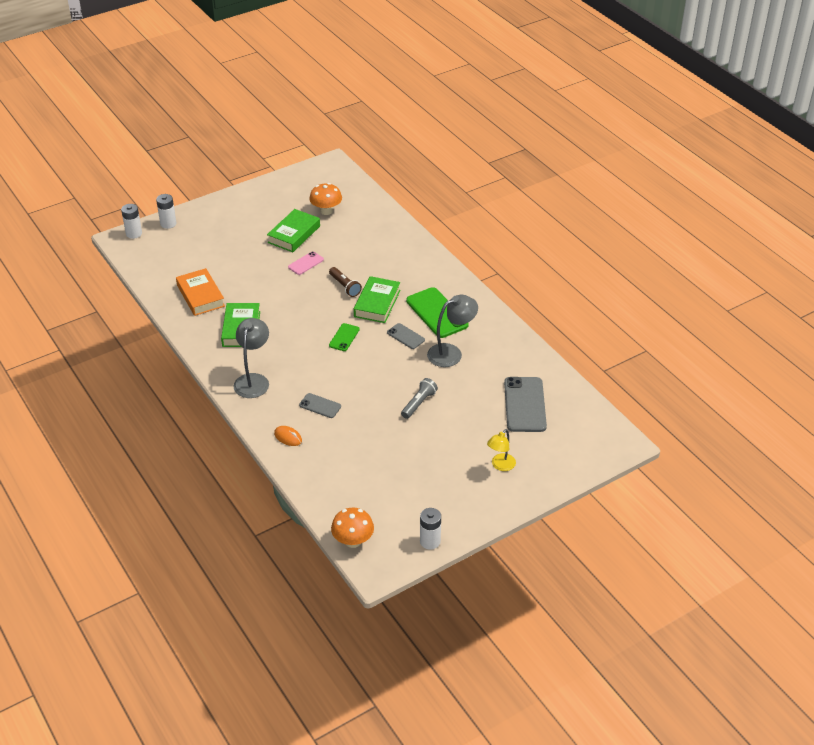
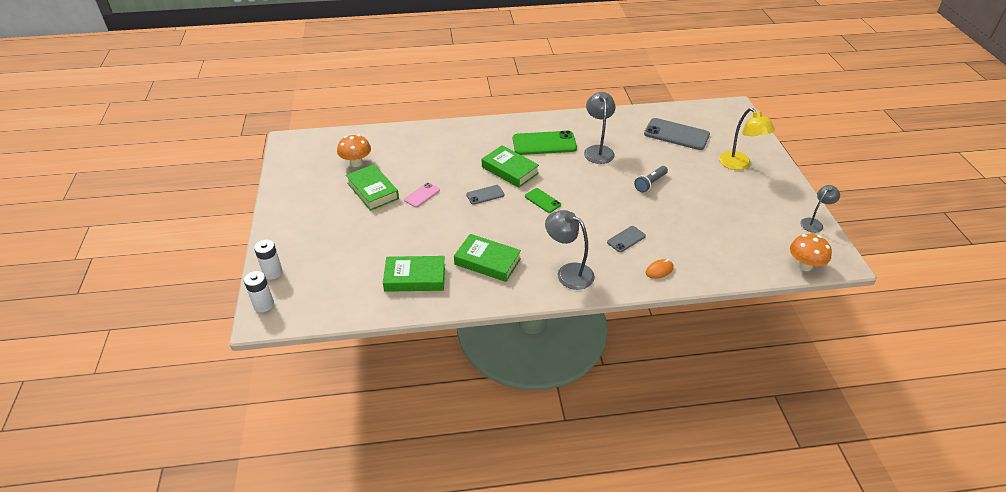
camera: 65 degrees left, 0 degrees up
orange book [176,268,225,316] -> green book [383,256,445,292]
pink phone [288,251,324,275] -> pink phone turned 60 degrees clockwise [404,183,440,207]
brown flashlight [329,267,362,297] -> none
grey phone [387,323,425,349] -> grey phone moved to [466,185,505,205]
grey flashlight [401,378,438,419] -> grey flashlight turned 105 degrees counterclockwise [634,166,668,193]
white battery [420,508,441,550] -> grey lamp [800,185,840,233]
yellow lamp [487,429,516,471] -> yellow lamp [719,108,775,170], size x1.56

